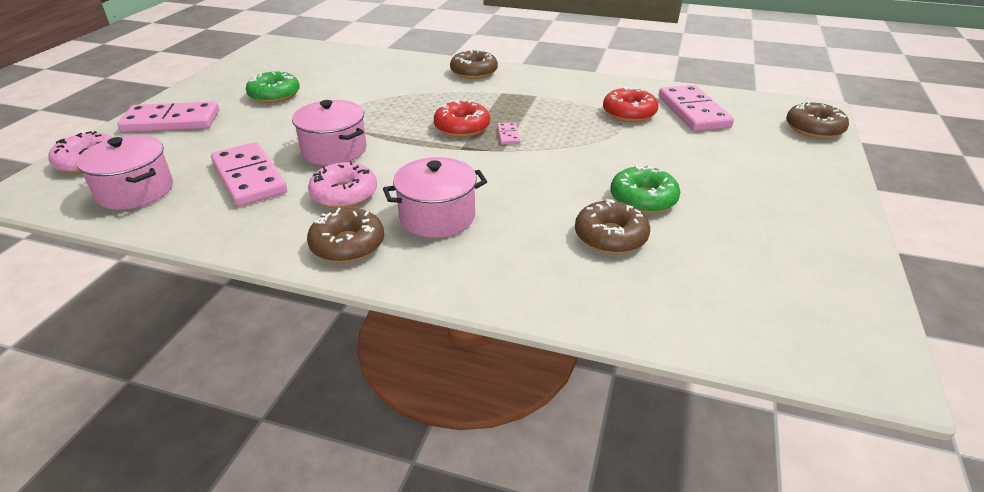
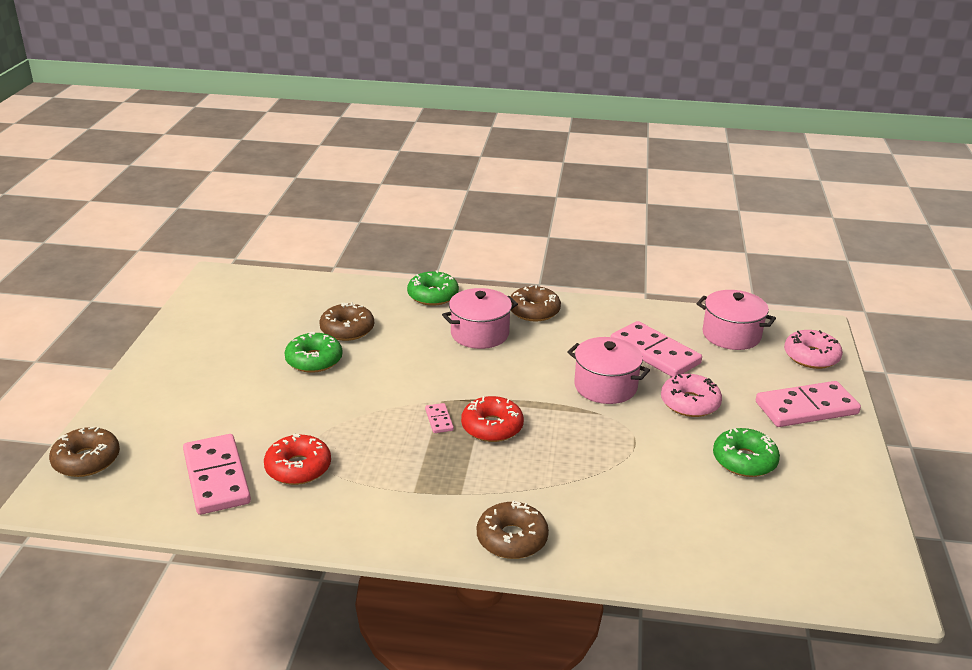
camera: 170 degrees right, 5 degrees down
pink donut [308,161,377,209] -> pink donut moved to [661,374,722,417]
none -> green donut [407,270,459,306]

